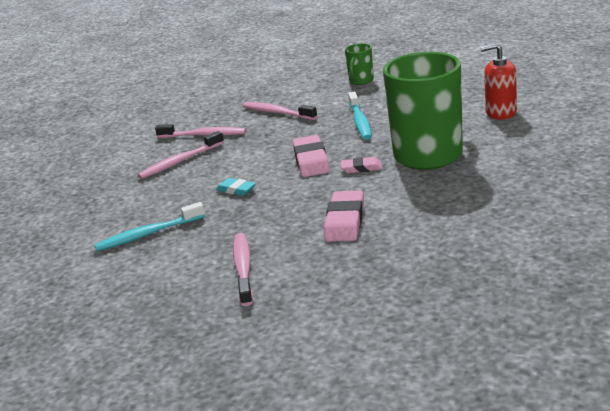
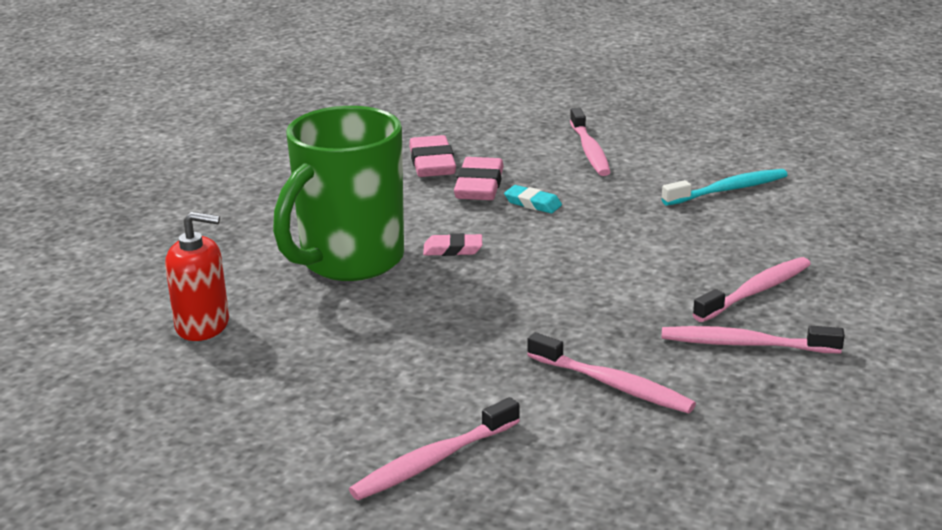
camera: 175 degrees right, 0 degrees up
turquoise eraser [216,178,256,196] -> turquoise eraser moved to [504,185,562,213]
pink eraser [293,135,330,177] -> pink eraser moved to [409,135,456,177]
green mug [345,43,374,85] -> pink toothbrush [349,397,520,500]
turquoise toothbrush [348,91,372,140] -> none

